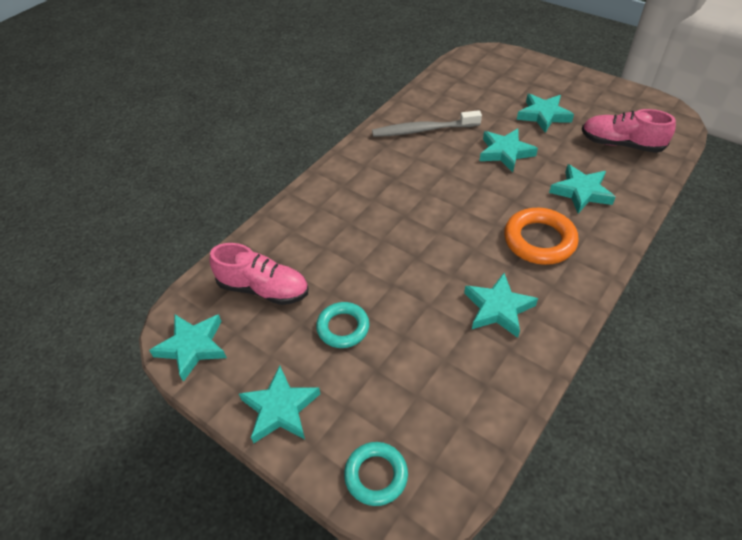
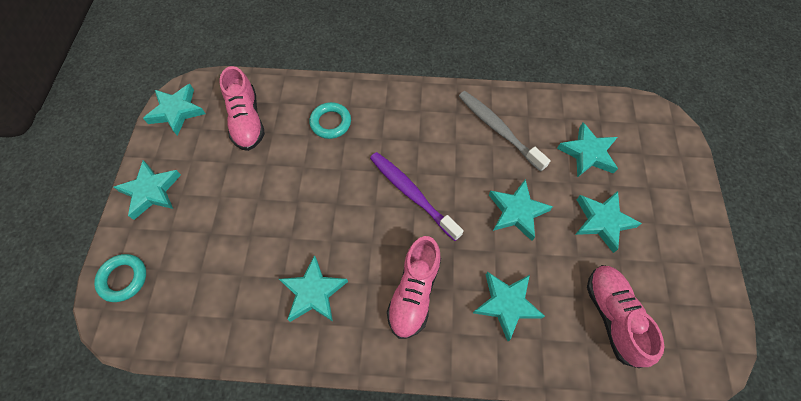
camera: 55 degrees right, 15 degrees up
turquoise ring [316,302,370,348] -> turquoise ring moved to [309,102,351,139]
orange ring [504,208,579,265] -> pink shoe [387,236,441,339]
none -> purple toothbrush [370,152,464,241]
none -> turquoise star [557,123,618,178]

